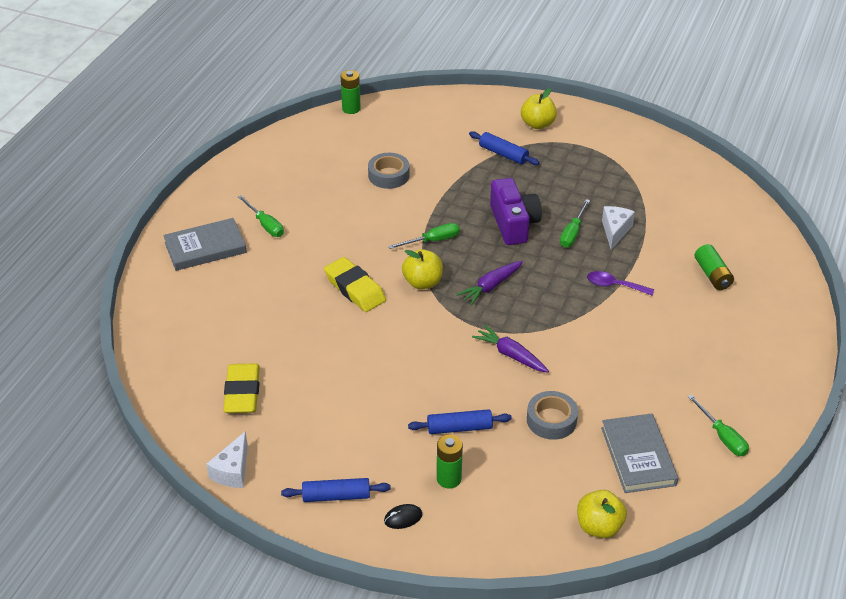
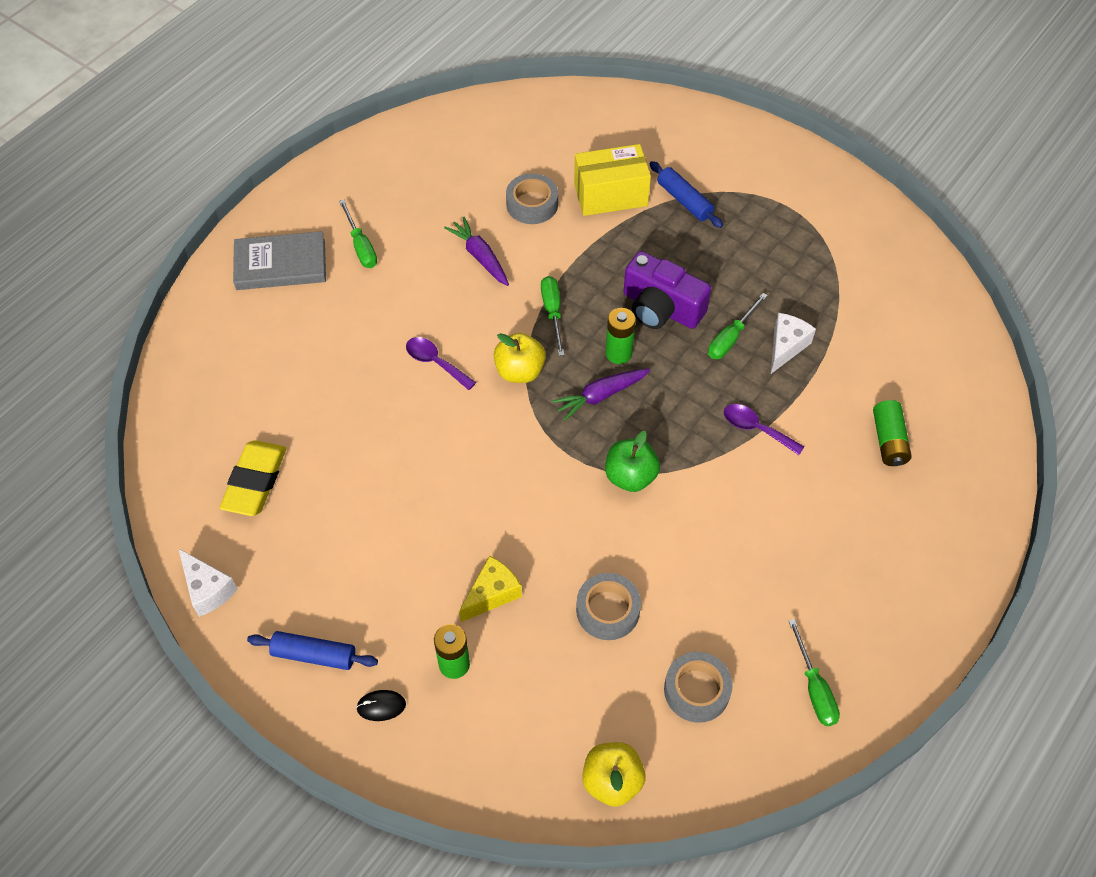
camera: 15 degrees right, 15 degrees up
white cheese [206,431,248,488] -> white cheese turned 75 degrees counterclockwise [178,548,238,617]
yellow eraser [324,257,386,312] -> purple spoon [406,337,476,390]
green battery [340,70,361,114] -> green battery moved to [606,308,636,364]
green screwdriver [388,223,460,249] -> green screwdriver turned 90 degrees counterclockwise [541,276,564,356]
blue rolling pin [408,409,512,434] -> yellow cheese [459,556,522,622]
purple carrot [472,325,549,372] -> purple carrot moved to [444,217,509,286]
purple camera [490,178,542,245] -> purple camera turned 120 degrees clockwise [624,251,711,329]
yellow apple [521,88,557,129] -> none
grey book [601,413,678,493] -> grey tape [664,652,733,723]
none -> yellow box [574,144,651,216]
none -> green apple [605,431,660,492]

